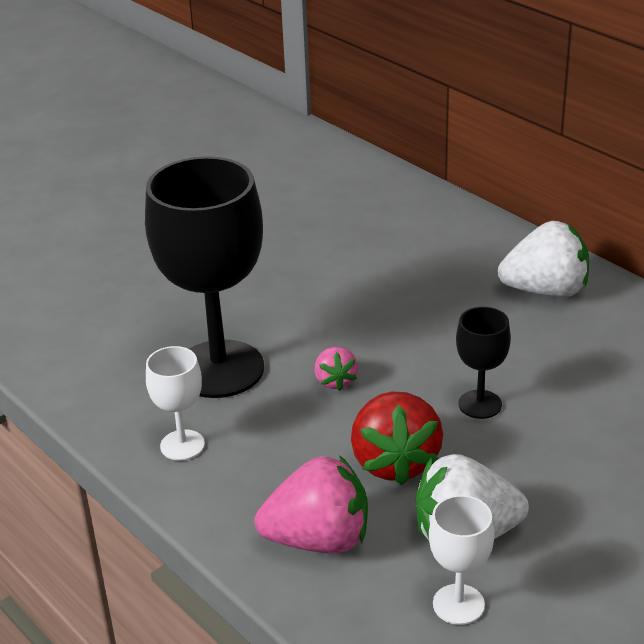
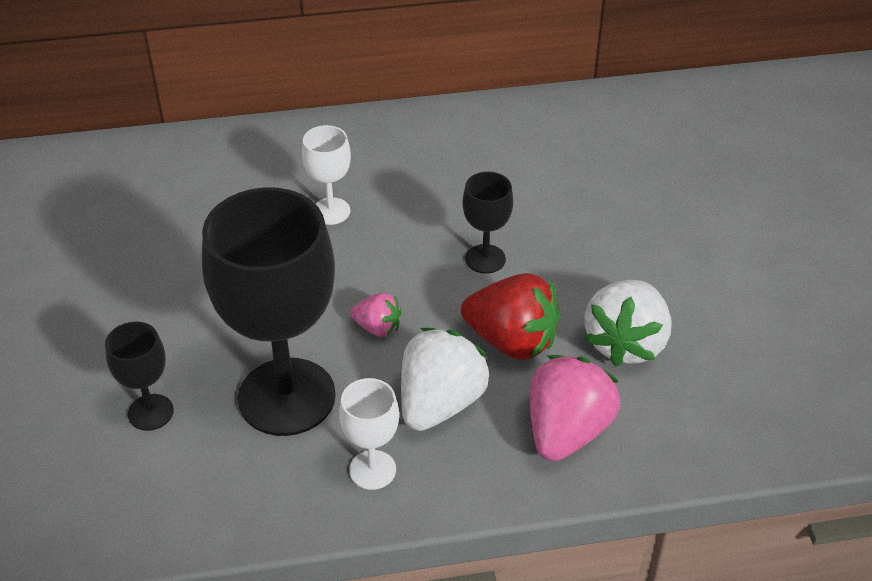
camera: 60 degrees left, 10 degrees up
white goblet [429,495,495,625] -> white goblet moved to [302,125,351,225]
white strawberry [498,221,589,297] -> white strawberry moved to [401,328,490,431]
none -> black goblet [105,321,174,431]

